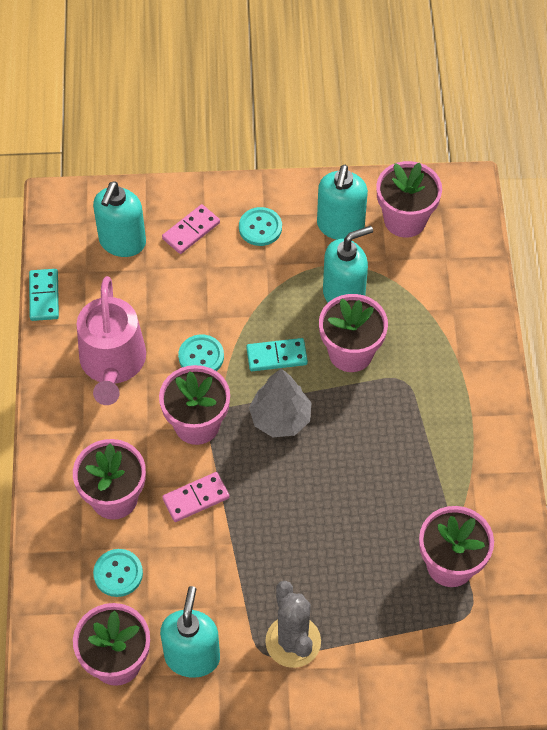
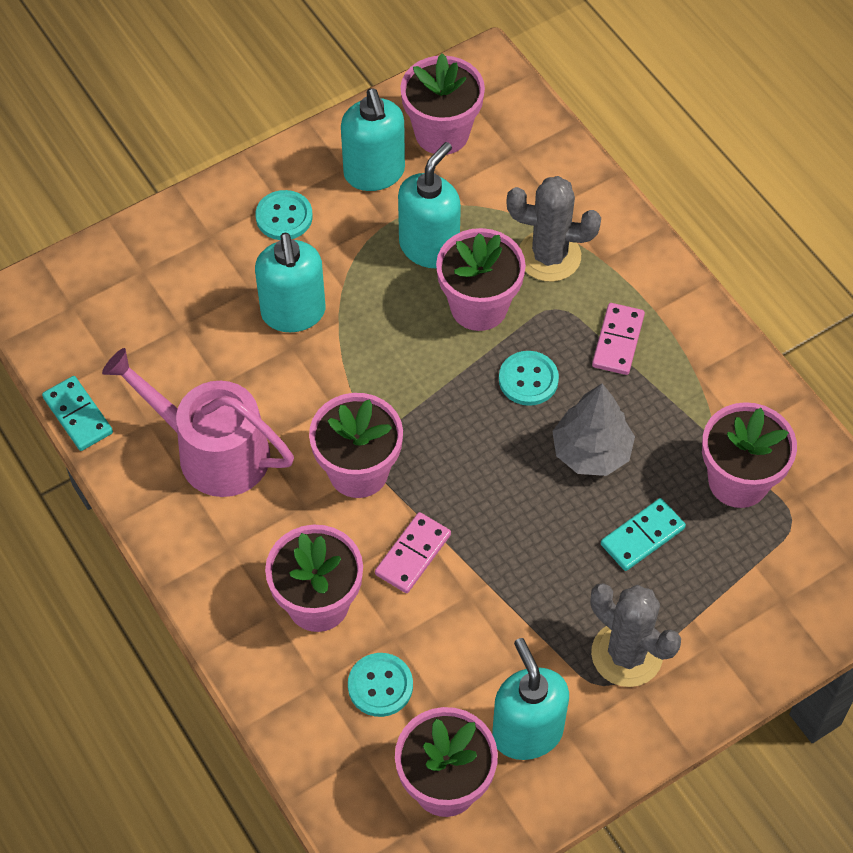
camera: 30 degrees left, 0 degrees up
pink watering can [77,276,146,405] -> pink watering can turned 150 degrees clockwise [102,348,294,497]
turquoise soap dispenser [93,181,146,257] -> turquoise soap dispenser moved to [255,233,326,332]
pink domino [162,204,220,254] -> pink domino moved to [592,303,645,375]
turquoise button [178,334,224,371] -> turquoise button moved to [499,351,559,406]
turquoise domino [246,338,308,371] -> turquoise domino moved to [601,498,686,571]
grey tree [249,369,312,437] -> grey tree moved to [552,384,635,476]
none -> grey cactus [506,176,601,282]

